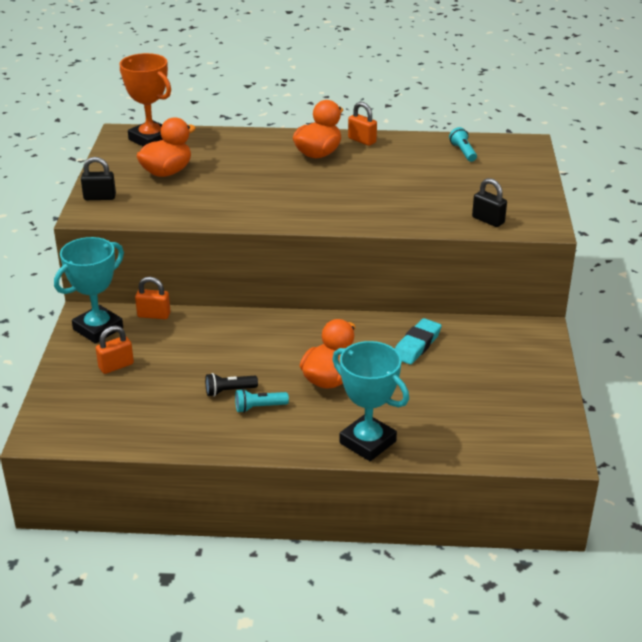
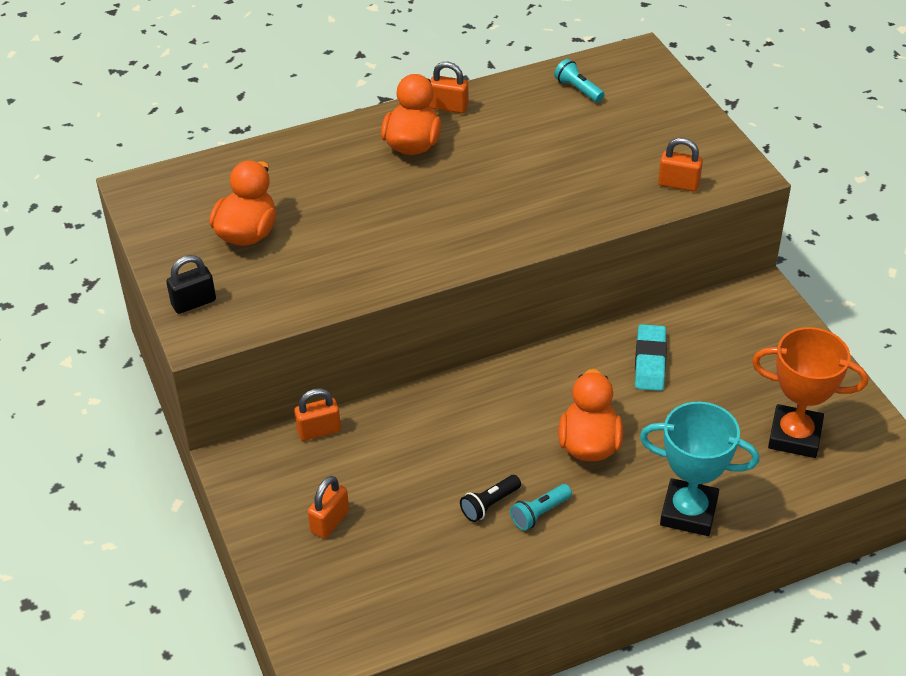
camera: 25 degrees left, 10 degrees up
turquoise trophy [54,237,124,344] -> none
orange trophy [120,53,171,147] -> orange trophy moved to [752,327,868,458]
black padlock [472,178,507,227] -> orange padlock [658,138,703,192]

